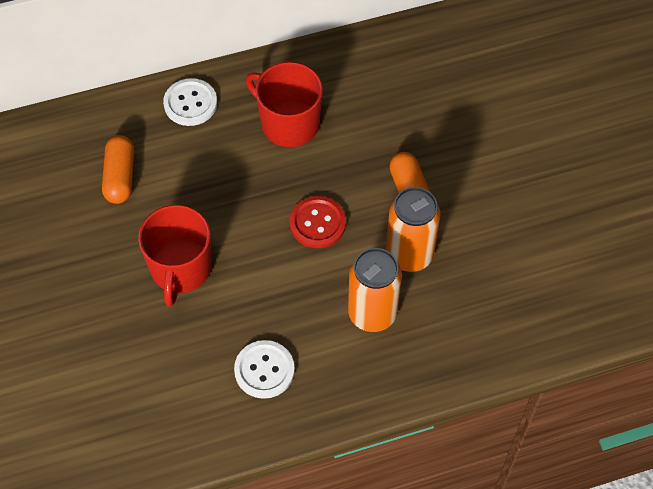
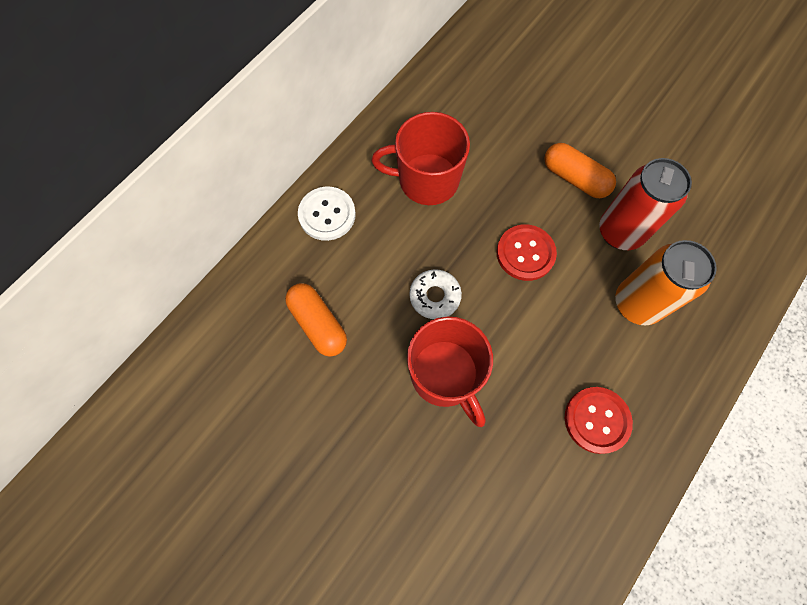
camera: 35 degrees left, 10 degrees up
white button [234,340,295,399] -> red button [565,387,633,454]
orange can [386,187,440,272] -> red can [599,158,692,250]
none -> white donut [410,269,462,319]

